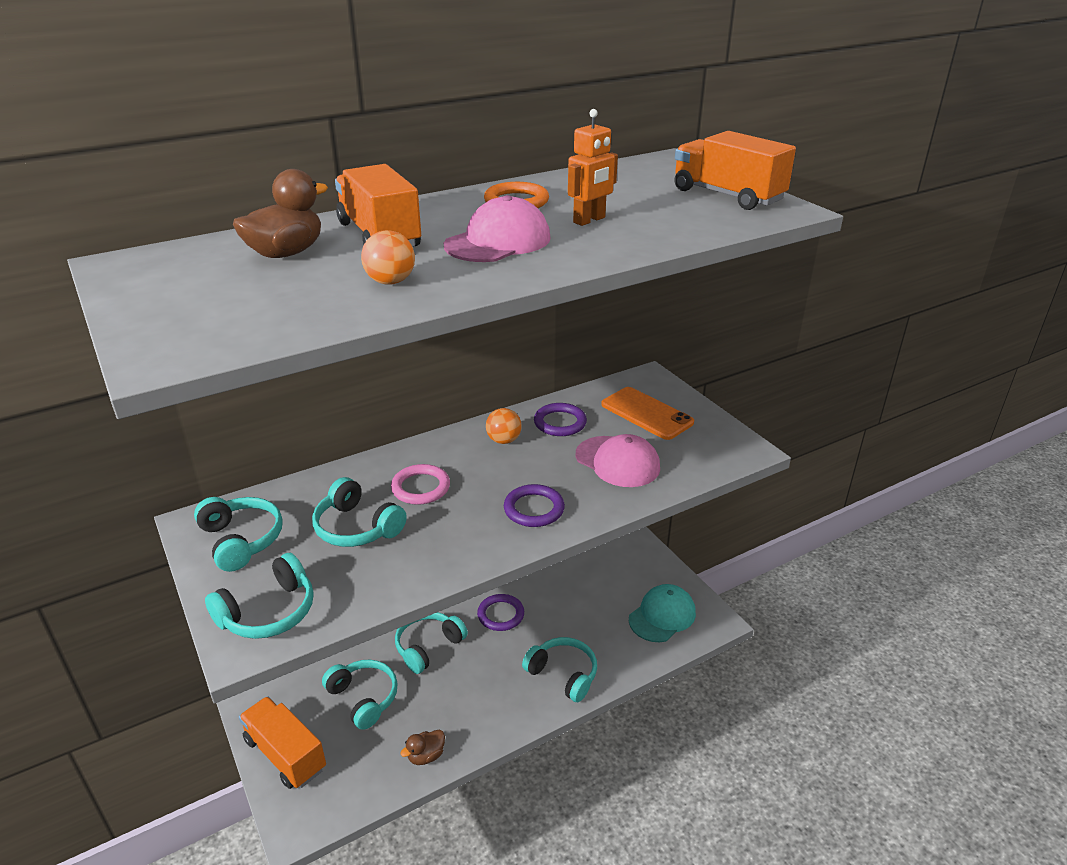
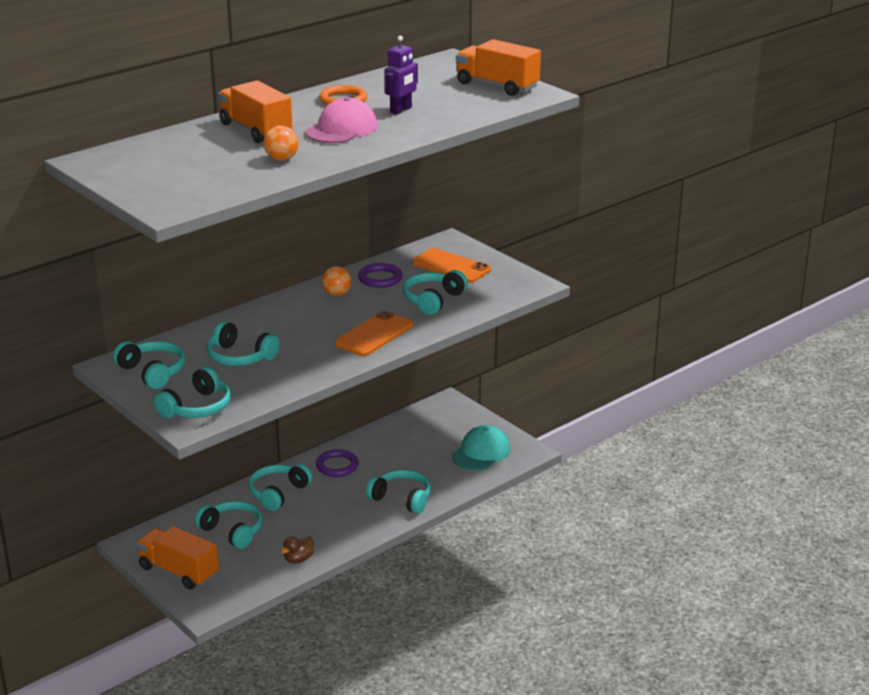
camera: 10 degrees left, 5 degrees down
brown duck [233,169,328,258] -> none
pink ring [391,464,450,505] -> none
purple ring [504,484,565,527] -> orange phone [335,311,413,356]
orange robot [568,109,618,226] -> purple robot [385,36,418,115]
pink cap [576,434,660,487] -> turquoise headphones [403,270,468,315]

